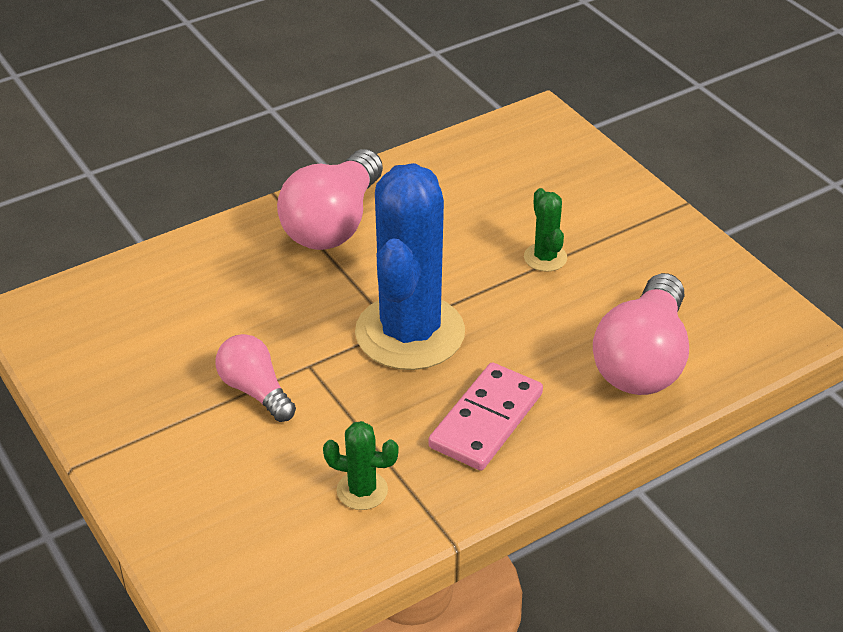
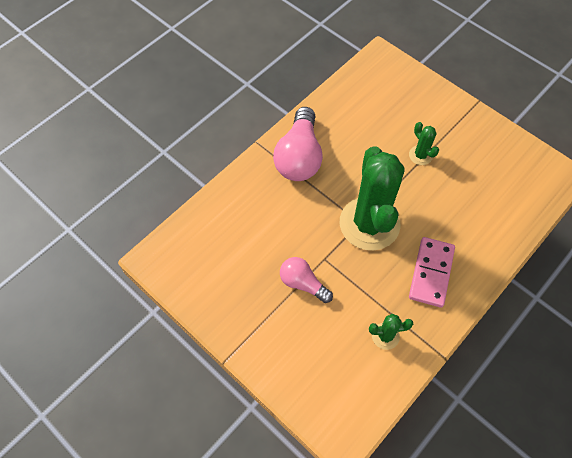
camera: 15 degrees left, 20 degrees up
blue cactus [355,163,465,370] -> green cactus [340,146,405,251]
pink light bulb [593,273,689,395] -> none

